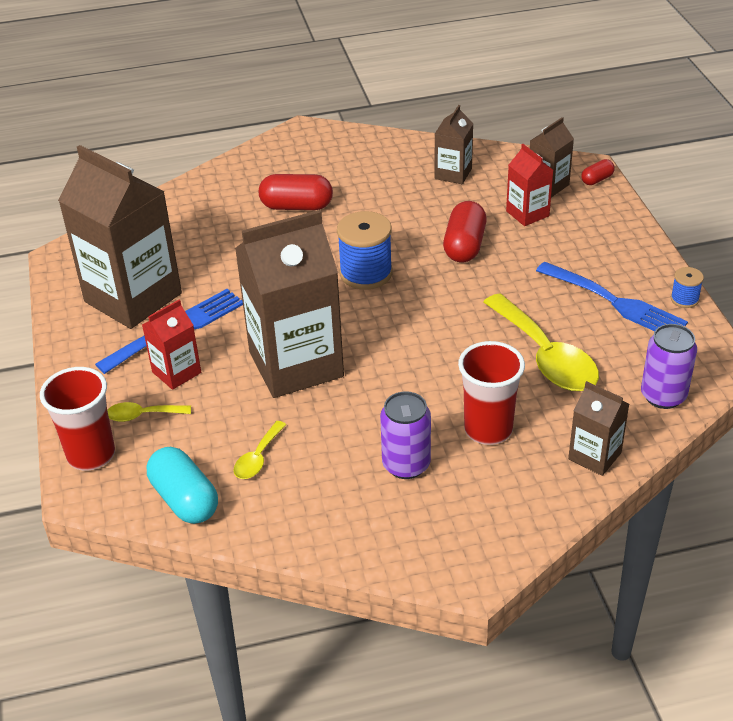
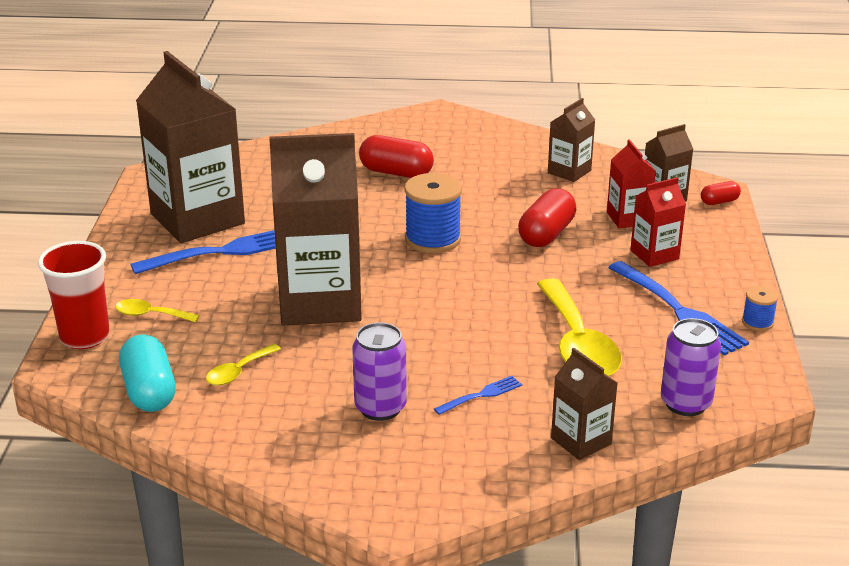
camera: 15 degrees right, 10 degrees down
red carton [142,300,201,390] -> red carton moved to [631,177,686,267]
red cup [458,341,525,445] -> blue fork [434,376,522,415]

